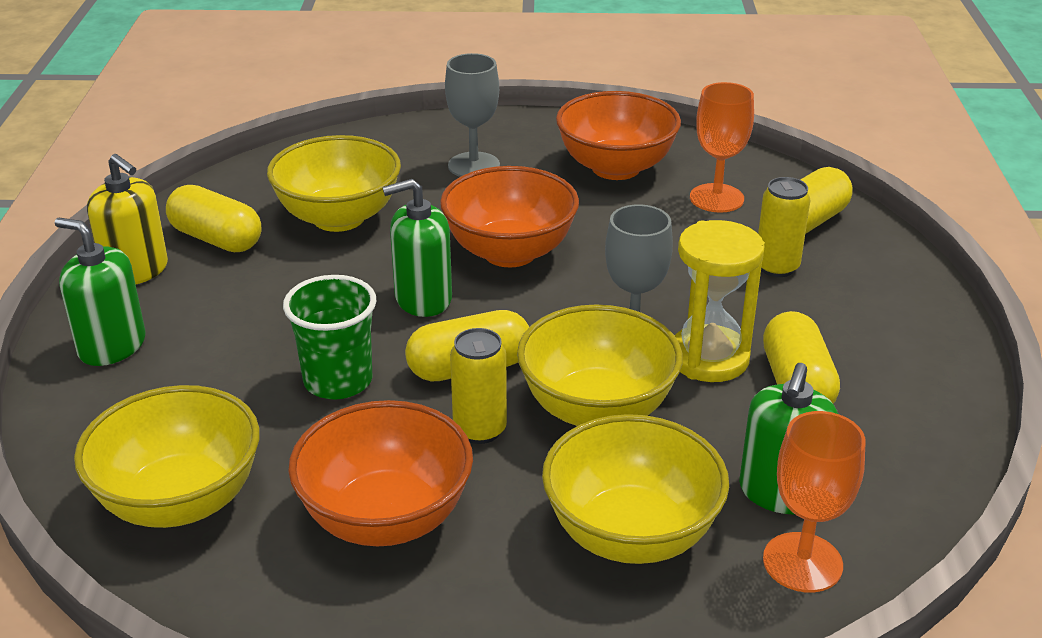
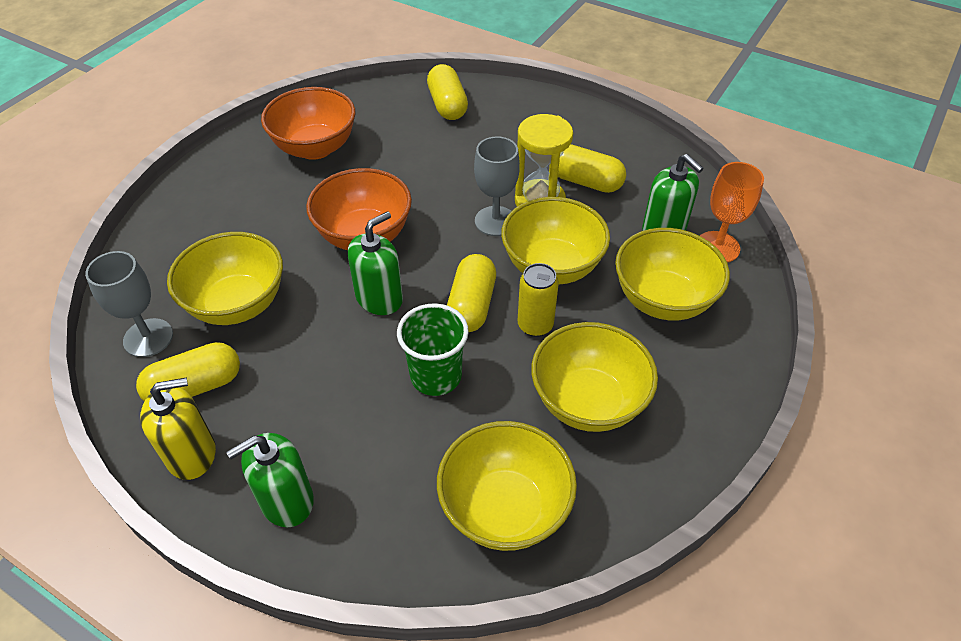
camera: 60 degrees left, 15 degrees up
orange bowl [288,400,473,546] -> yellow bowl [531,322,658,432]
green soap dispenser [382,179,452,317] -> green soap dispenser turned 150 degrees counterclockwise [348,211,403,315]
grey goblet [445,53,500,177] -> grey goblet moved to [85,251,173,357]
orange goblet [690,82,754,213] -> none
yellow can [758,177,810,277] -> none

